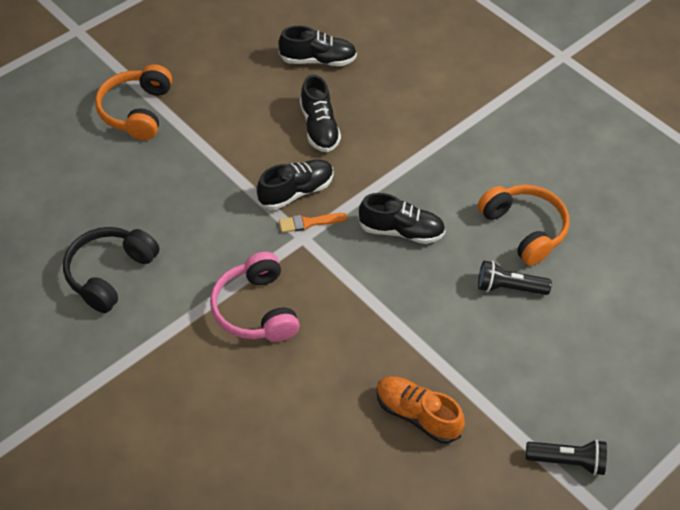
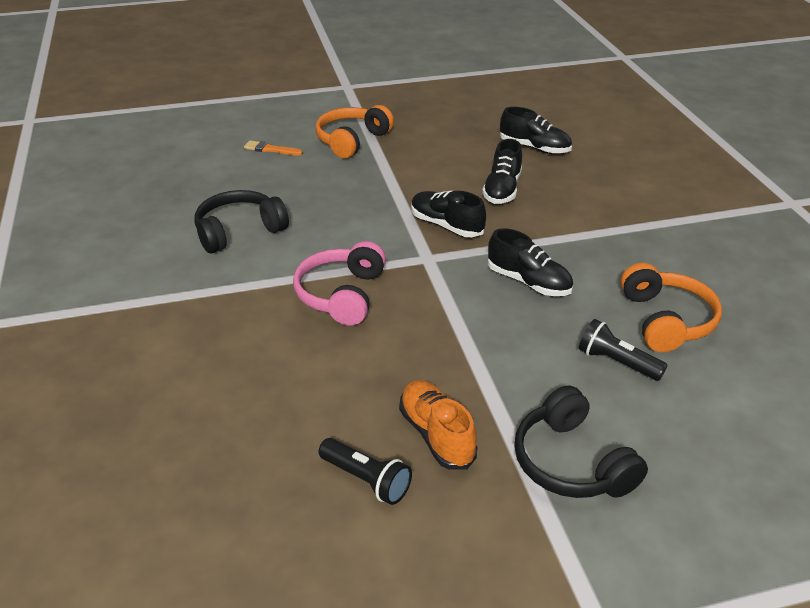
camera: 30 degrees right, 15 degrees down
black shoe [257,159,334,210] -> black shoe turned 135 degrees counterclockwise [411,190,486,237]
orange brush [279,213,347,233] -> orange brush moved to [244,140,303,156]
black flashlight [526,439,607,476] -> black flashlight moved to [319,438,412,505]
none -> black headphones [514,386,648,498]

